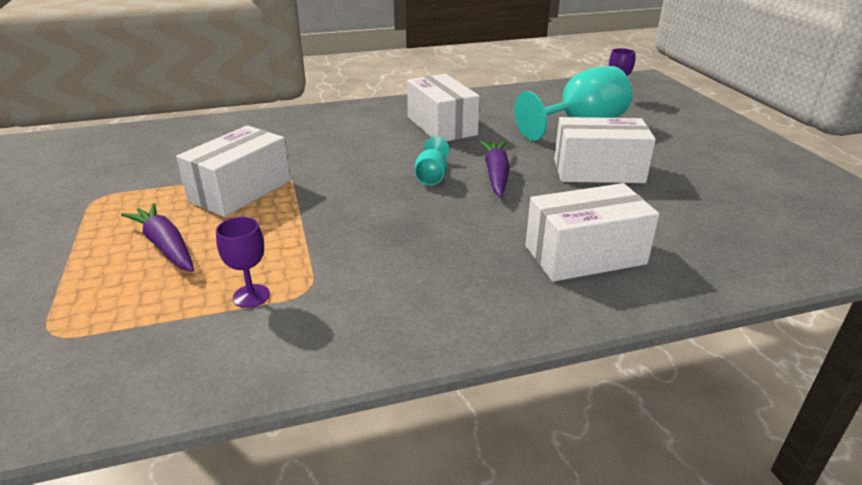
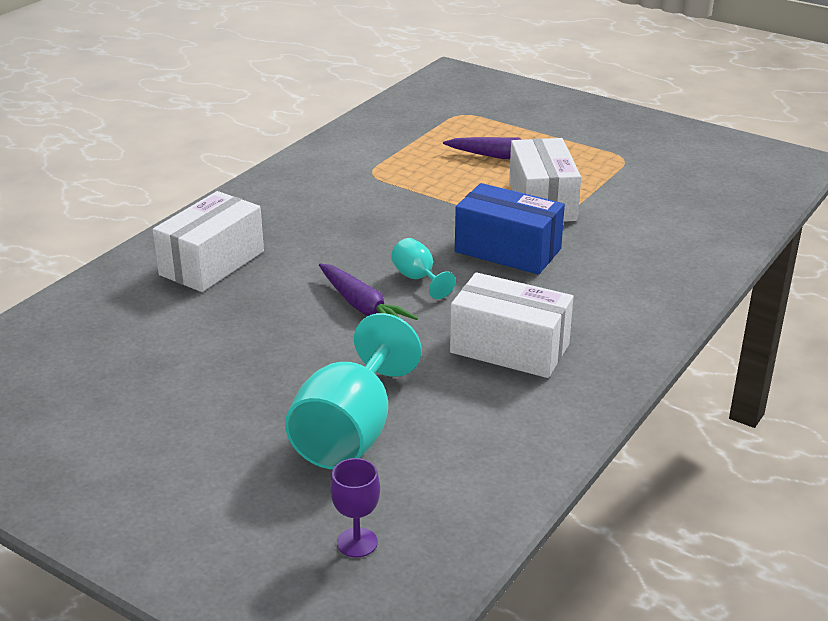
camera: 140 degrees right, 0 degrees up
purple goblet [216,217,270,308] -> none
white box [554,117,656,183] -> none
none -> blue box [455,183,565,275]

